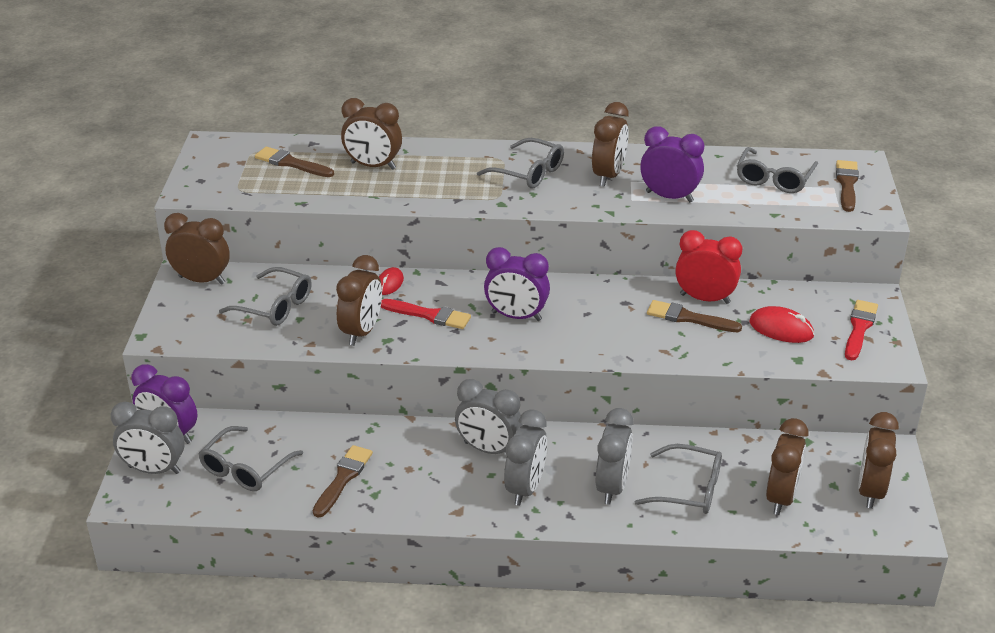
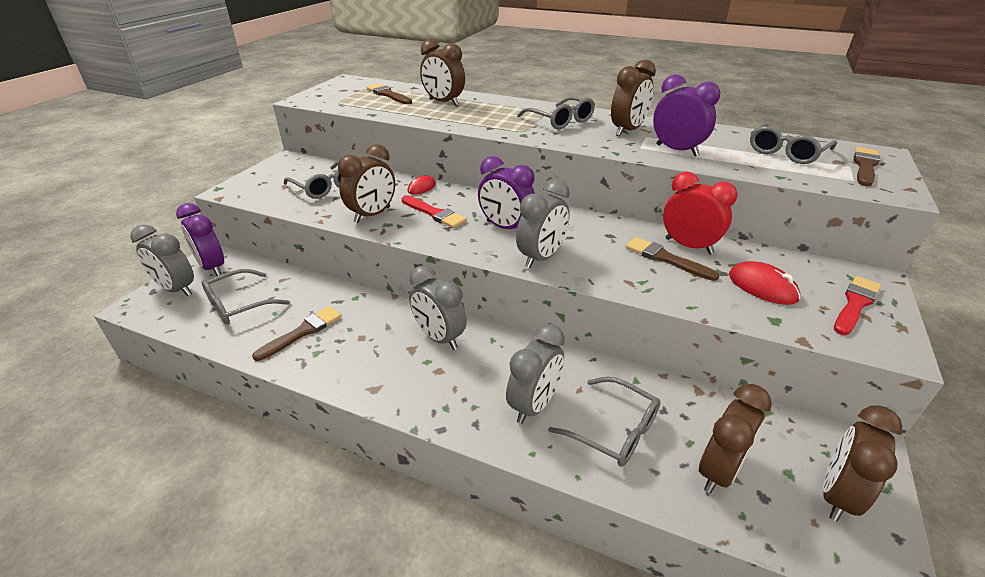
camera: 20 degrees right, 0 degrees up
brown clock [164,213,230,285] -> none
grey clock [504,410,547,506] -> grey clock moved to [516,180,570,268]

